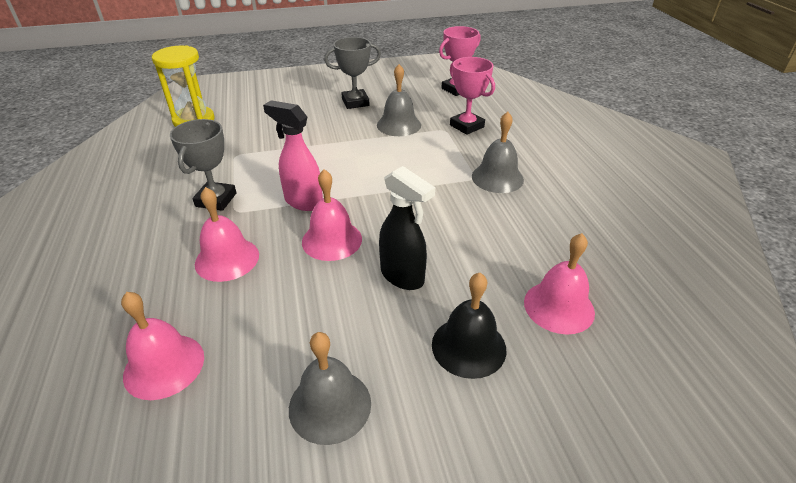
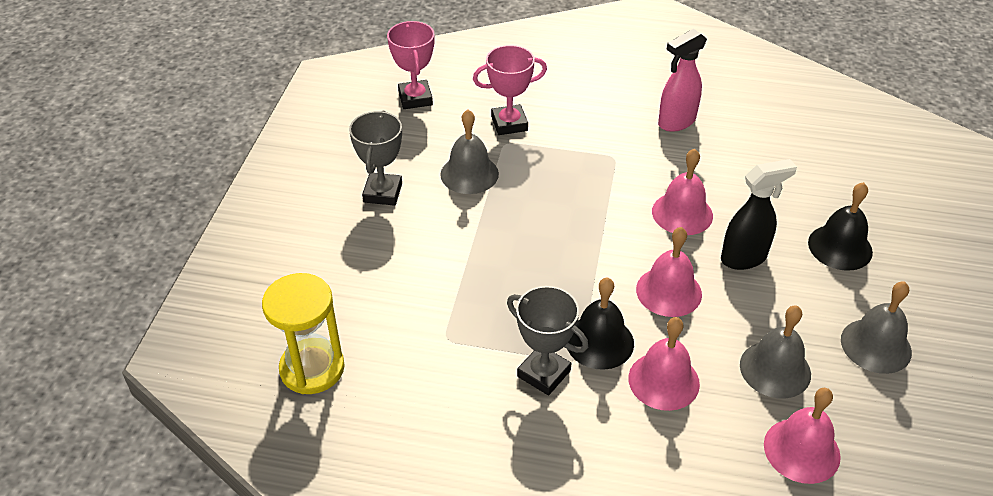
camera: 65 degrees left, 5 degrees up
pink spray bottle [263,100,323,211] -> pink spray bottle moved to [658,29,707,132]
grey bell [472,112,524,193] -> grey bell moved to [740,305,811,399]
pink bell [524,233,595,334] -> pink bell moved to [652,149,713,235]
none -> black bell [567,277,634,370]

